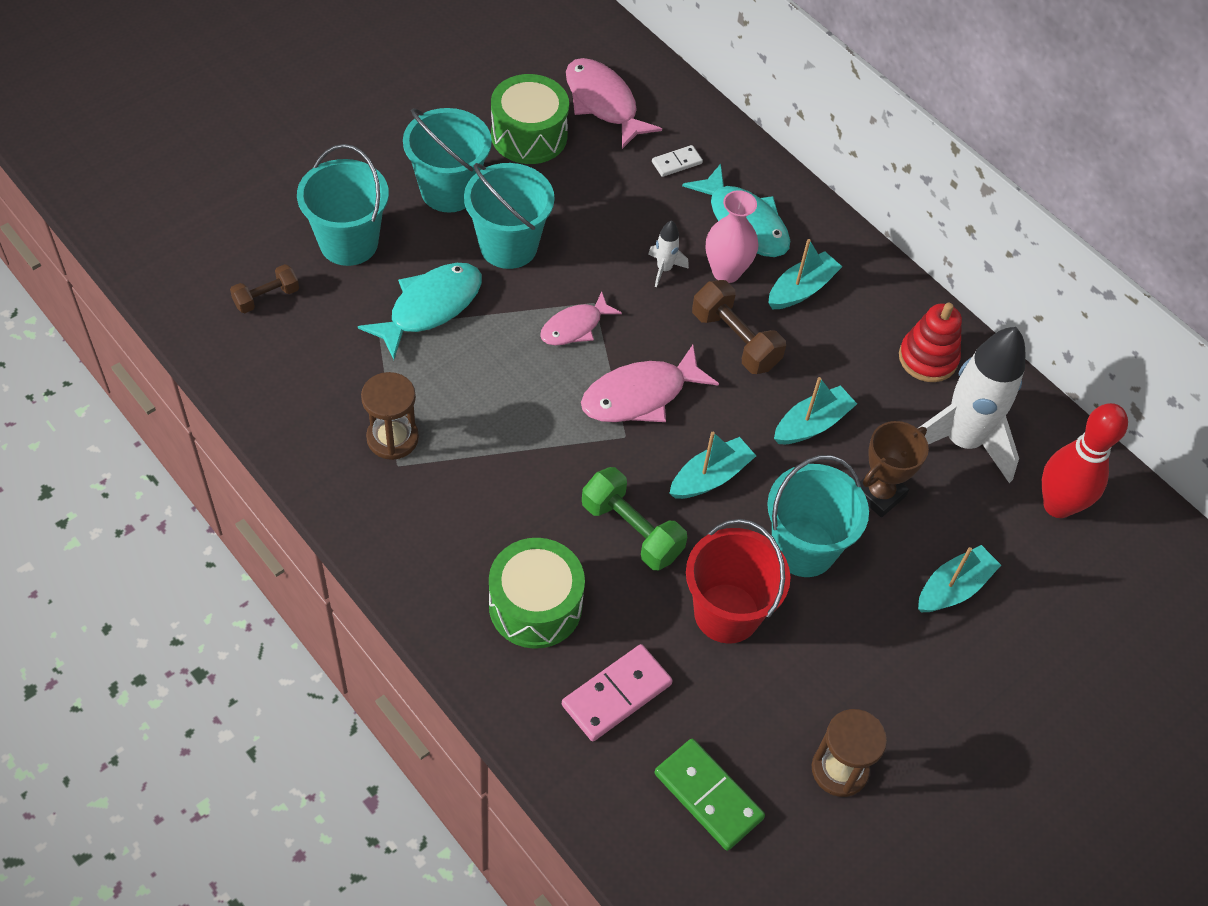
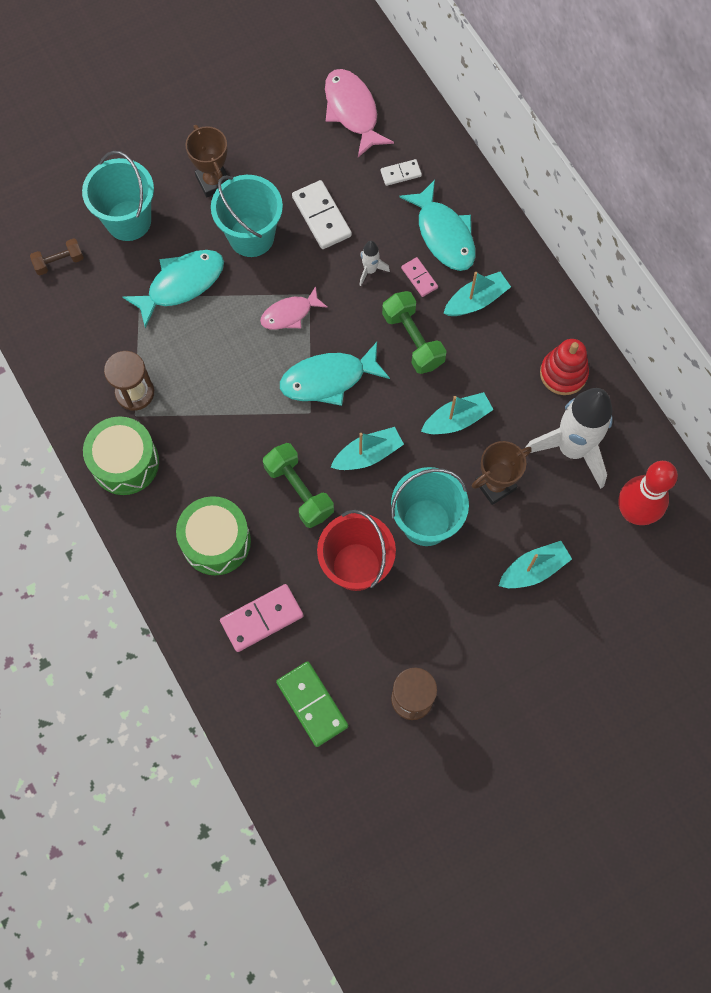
camera: 15 degrees right, 15 degrees up
turquoise bucket [403,108,492,212] -> brown trophy [185,125,228,197]
green drum [491,74,569,164] -> green drum moved to [83,416,159,495]
pink fish [581,345,719,422] -> turquoise fish [280,342,390,406]
brown dumbbell [692,280,786,374] -> green dumbbell [382,291,446,374]
pink vase [706,190,759,283] -> pink domino [401,257,438,297]
none -> white domino [292,180,352,249]

